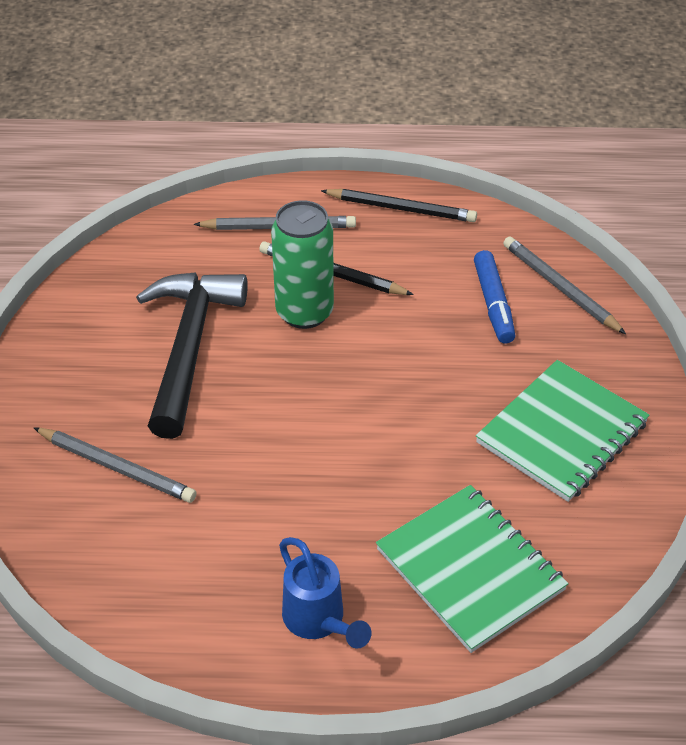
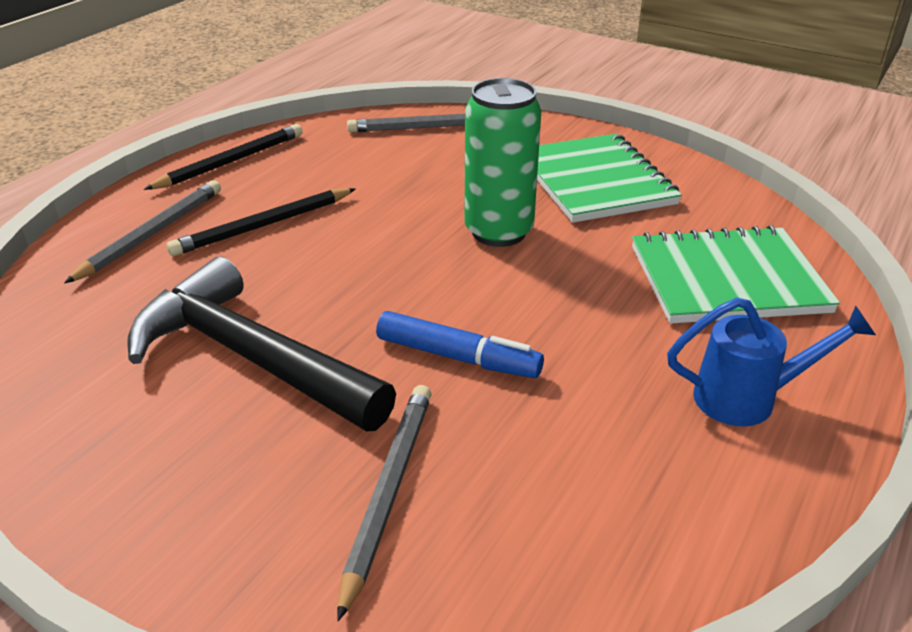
camera: 60 degrees left, 10 degrees down
grey pencil [33,427,197,503] -> grey pencil turned 45 degrees counterclockwise [337,385,432,621]
green can [271,200,334,329] -> green can moved to [464,78,541,247]
blue marker [474,250,516,344] -> blue marker moved to [376,311,544,378]

